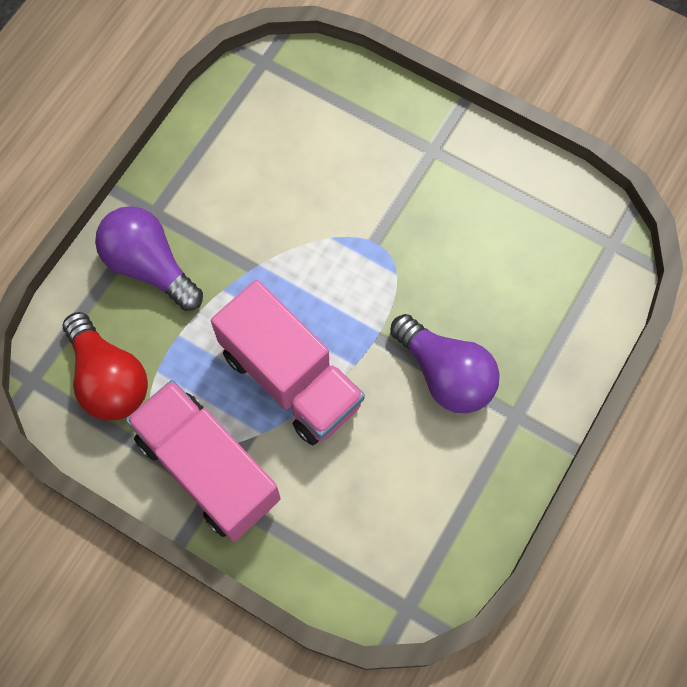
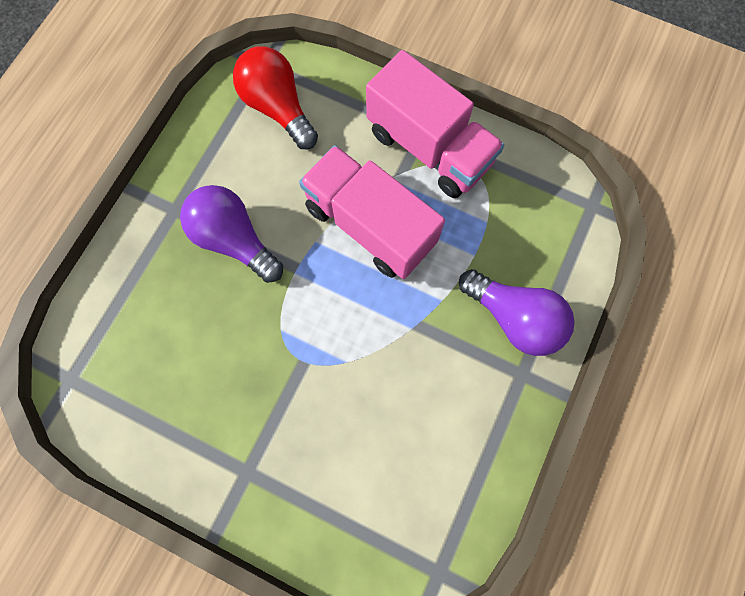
camera: 175 degrees right, 5 degrees up
red light bulb [63,312,148,421] -> red light bulb moved to [233,46,318,149]

